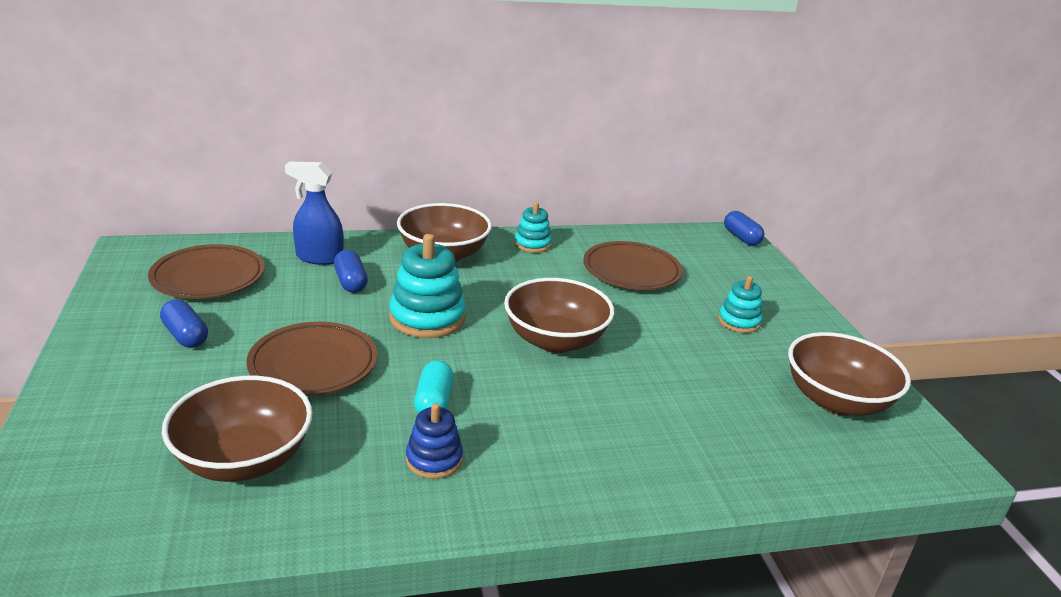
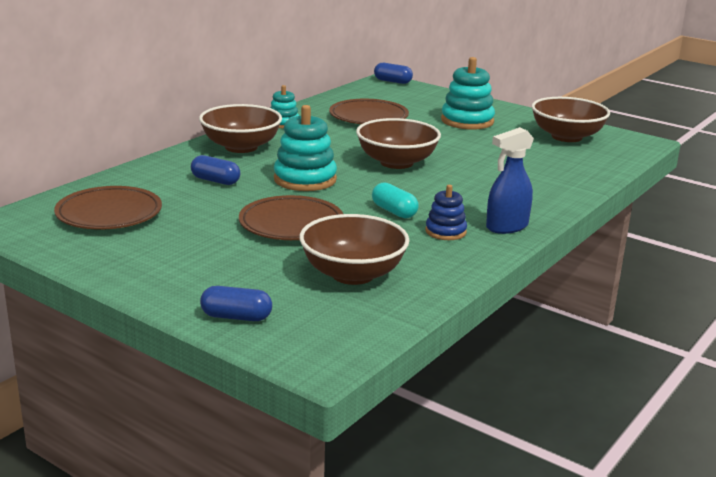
camera: 40 degrees left, 5 degrees down
blue capsule [160,299,208,348] -> blue capsule moved to [200,286,272,321]
blue spray bottle [285,162,343,265] -> blue spray bottle moved to [486,127,534,234]
turquoise stacking toy [718,276,762,333] -> turquoise stacking toy [441,57,495,130], size x1.70

